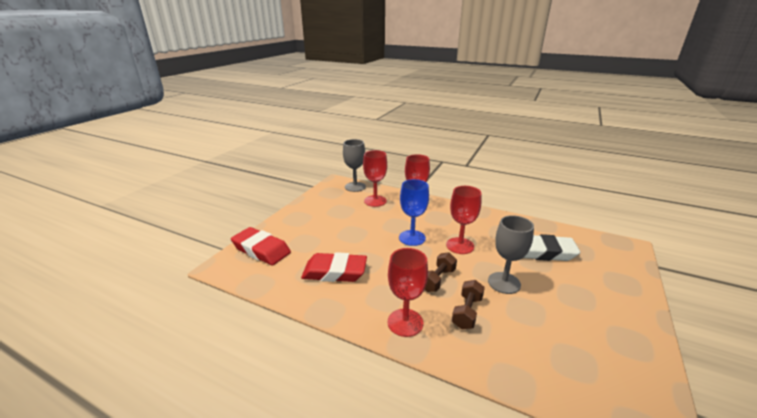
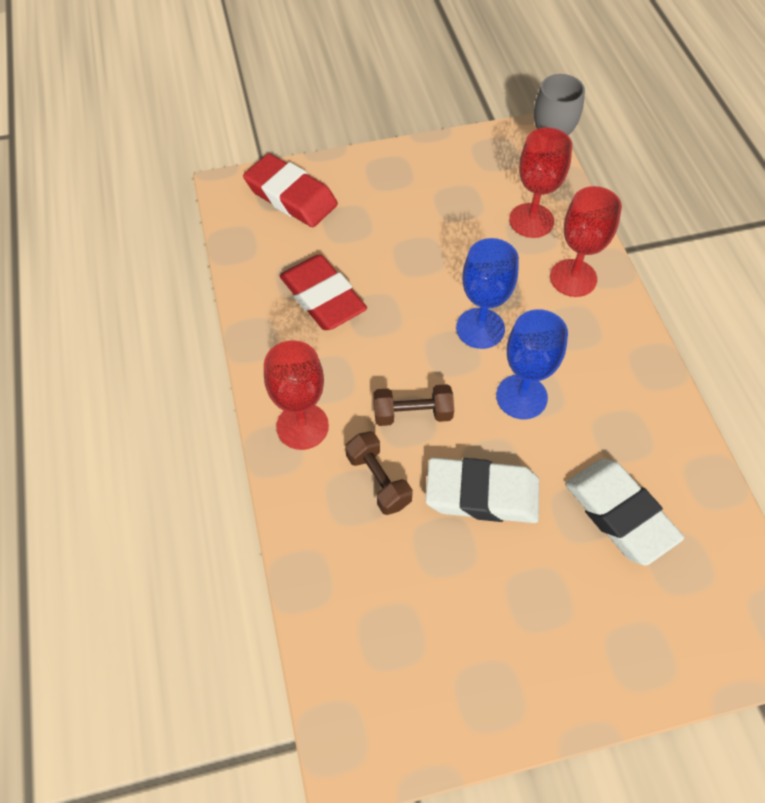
camera: 50 degrees right, 30 degrees up
red eraser [231,227,291,265] -> red eraser turned 45 degrees counterclockwise [243,153,338,227]
red goblet [446,186,482,254] -> blue goblet [496,309,568,419]
brown dumbbell [452,280,485,329] -> brown dumbbell turned 75 degrees clockwise [345,431,413,515]
grey goblet [488,215,534,294] -> white eraser [425,457,539,523]

